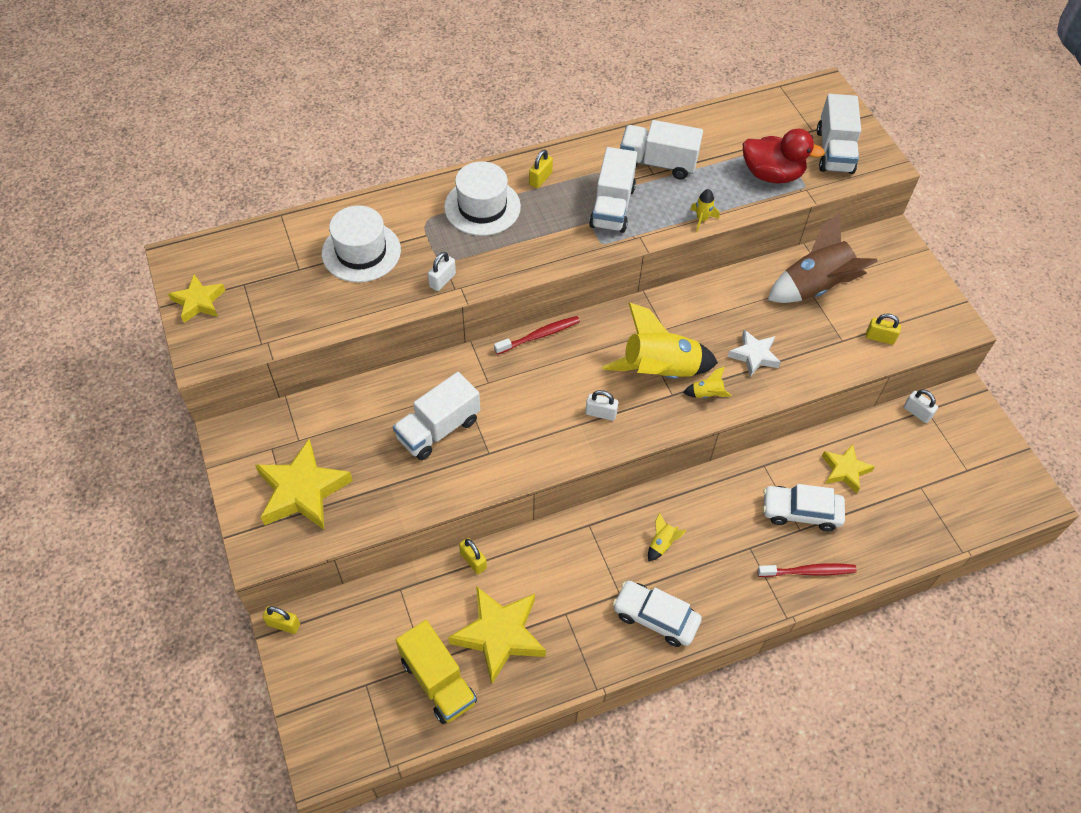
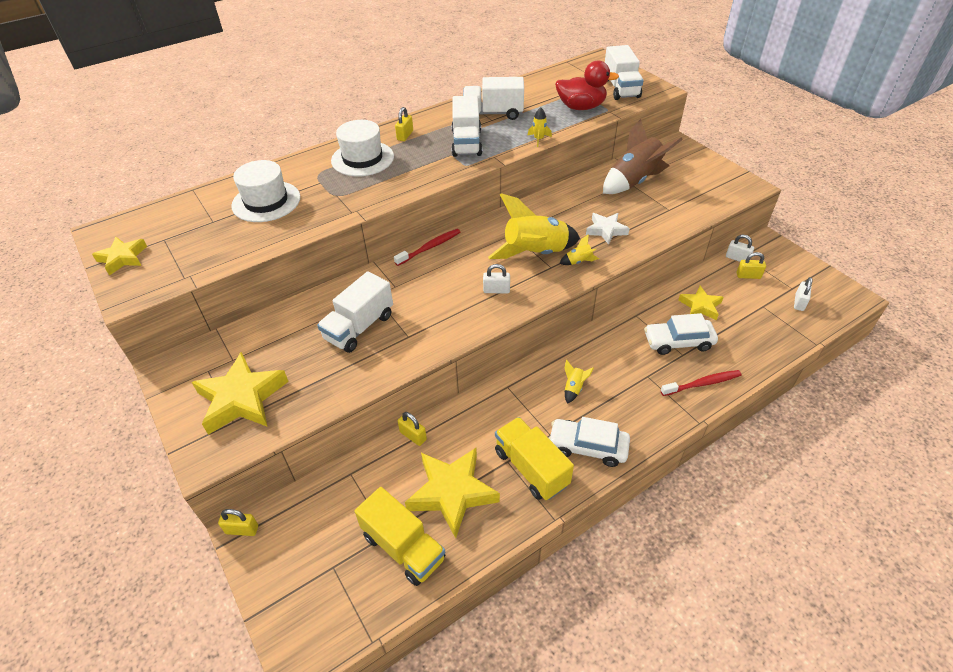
camera: 10 degrees left, 10 degrees down
white padlock [428,252,456,291] -> white padlock moved to [794,277,812,311]
yellow padlock [866,314,901,345] -> yellow padlock moved to [737,252,766,279]
none -> yellow truck [495,417,574,500]

